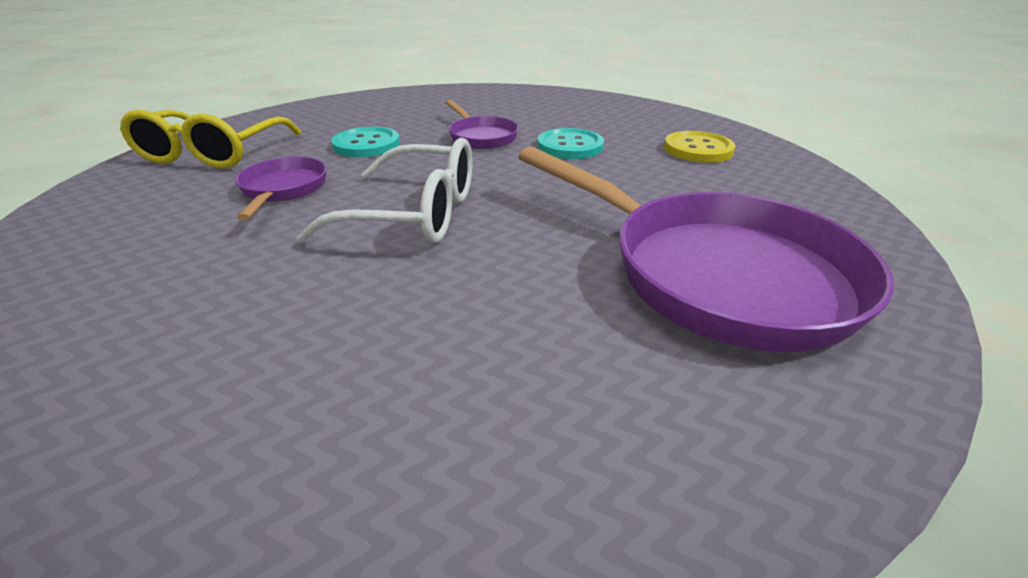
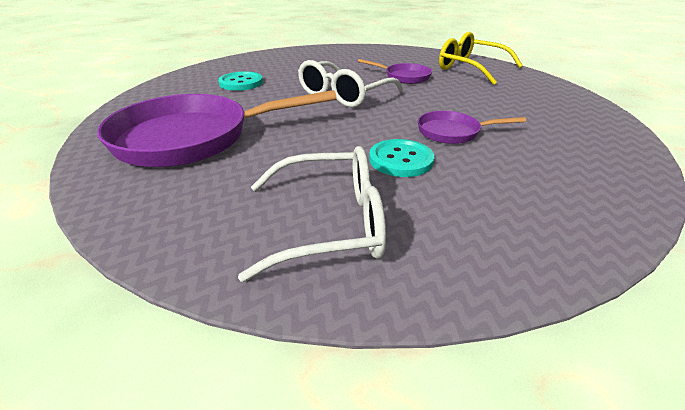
camera: 120 degrees right, 0 degrees up
turquoise button [331,127,400,157] -> turquoise button moved to [218,71,263,91]
yellow button [664,131,736,163] -> white glasses [238,146,386,282]

